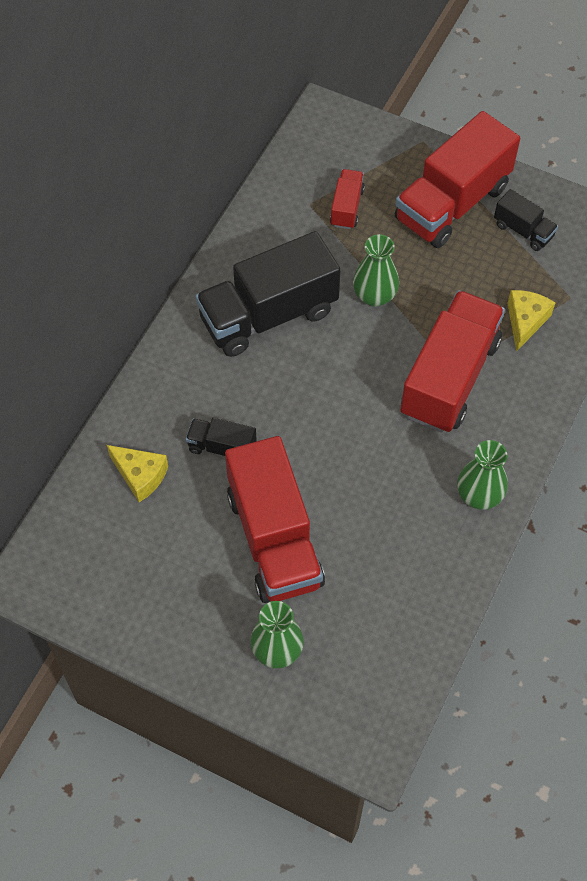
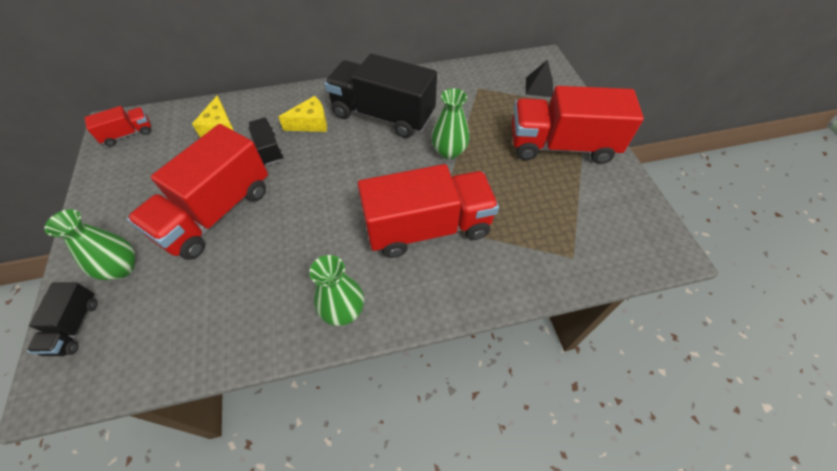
camera: 50 degrees right, 5 degrees down
red truck [330,169,365,229] -> red truck moved to [85,106,151,146]
black truck [494,189,558,251] -> black truck moved to [27,282,98,356]
yellow cheese [507,290,555,352] -> yellow cheese moved to [278,96,327,132]
none -> black pyramid [526,60,553,97]

